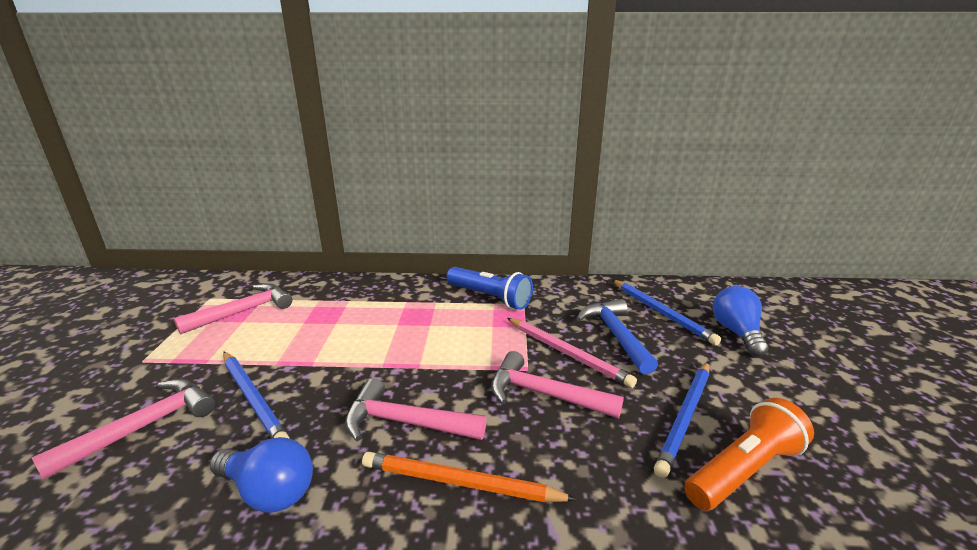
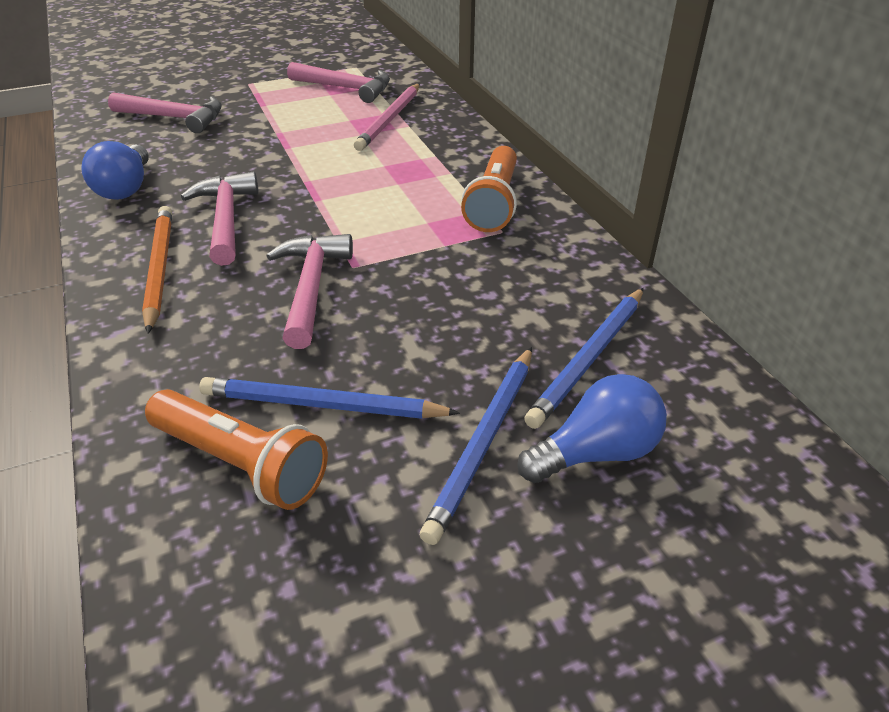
camera: 65 degrees right, 15 degrees up
blue pencil [223,352,290,439] -> blue pencil moved to [420,347,532,545]
blue flashlight [447,267,533,310] -> orange flashlight [461,146,517,232]
pink pencil [507,318,637,388] -> pink pencil moved to [354,83,420,151]
blue hammer [576,299,658,375] -> none

